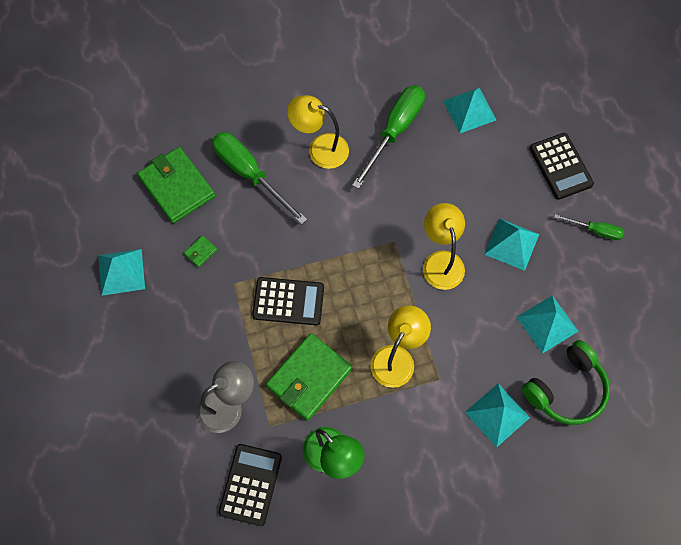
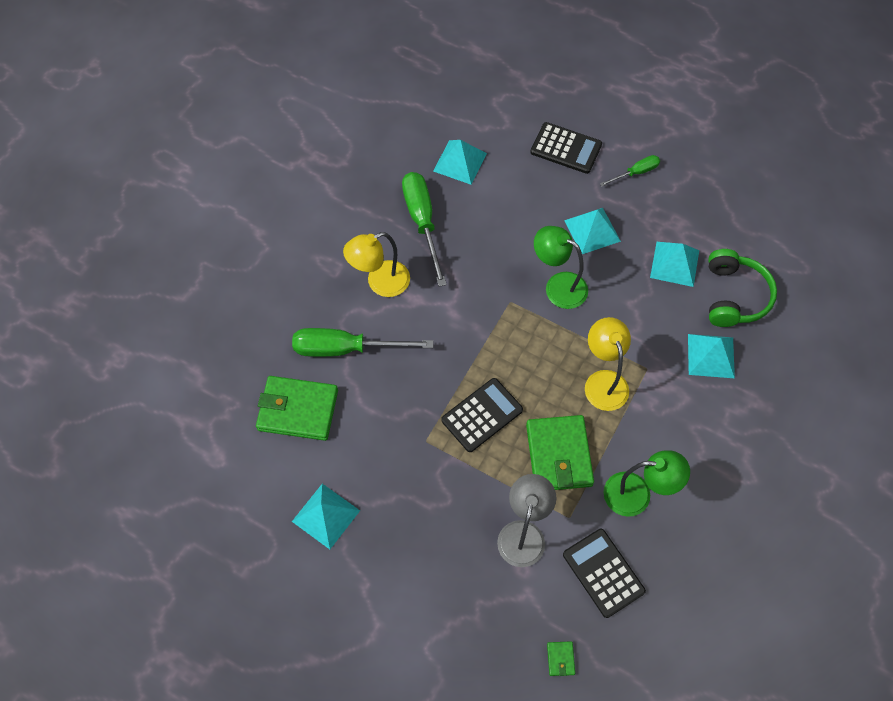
camera: 45 degrees left, 5 degrees down
green wallet [184,235,217,267] -> green wallet moved to [547,641,575,676]
yellow lamp [423,203,465,290] -> green lamp [534,226,588,309]

